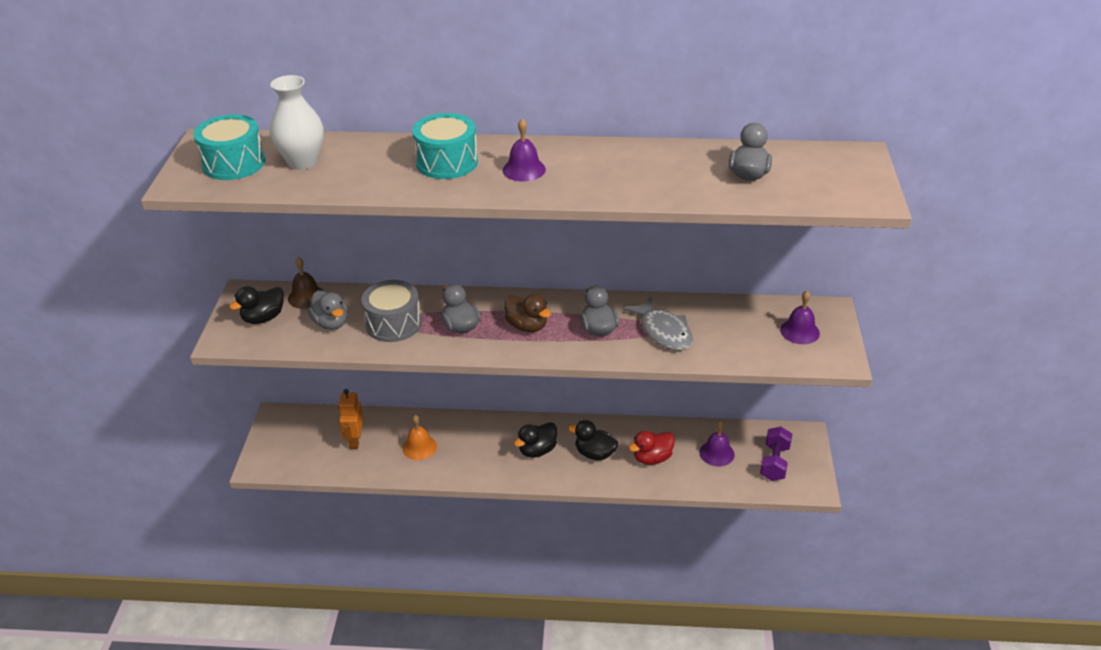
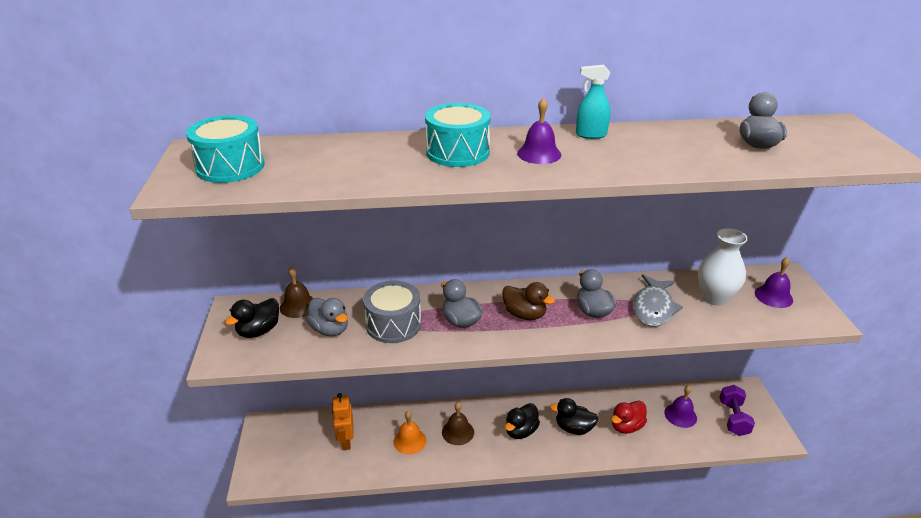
camera: 10 degrees left, 5 degrees down
white vase [270,75,324,170] -> white vase moved to [698,228,748,306]
grey fish [622,297,693,351] -> grey fish turned 60 degrees clockwise [633,275,683,327]
none -> brown bell [442,402,474,445]
none -> turquoise spray bottle [576,65,610,139]

